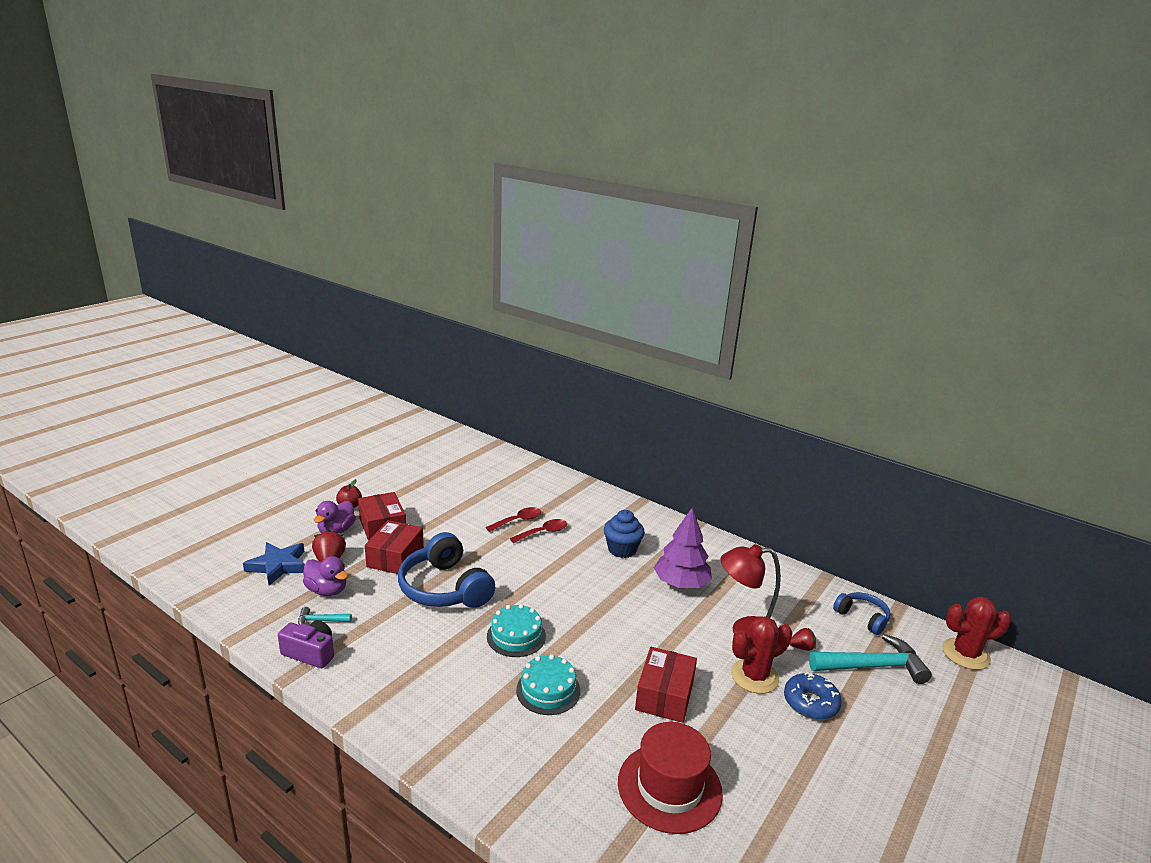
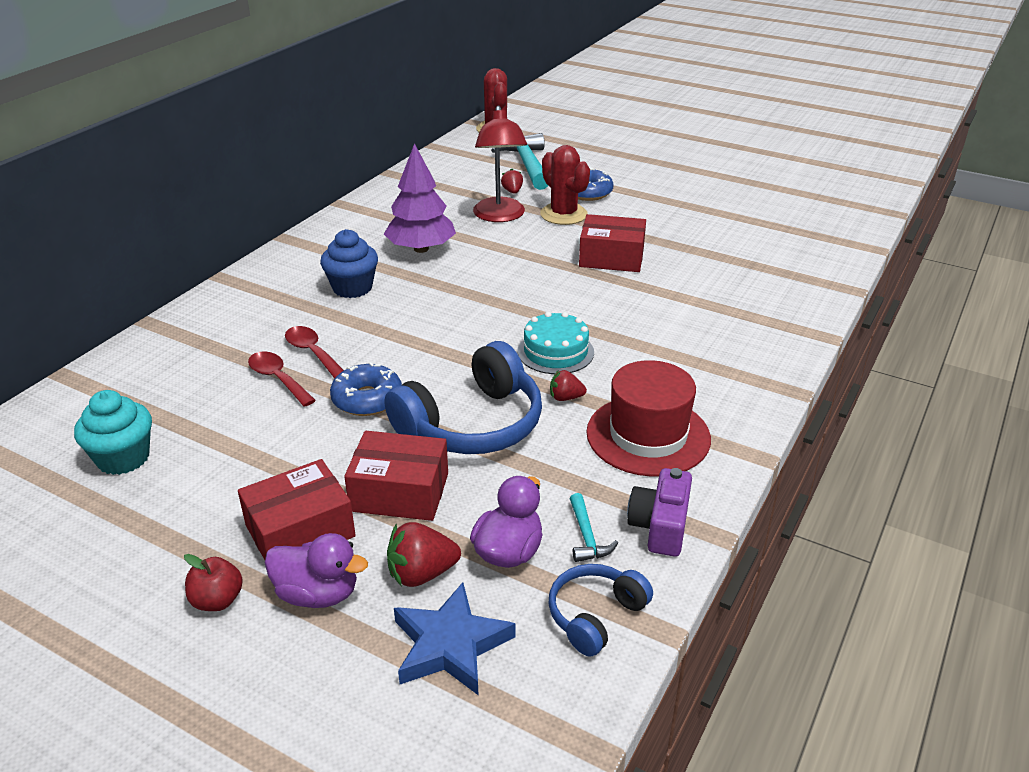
camera: 95 degrees left, 10 degrees up
turquoise cake [516,654,580,715] -> none
red hat [618,722,723,834] -> red hat moved to [586,360,711,477]
blue headphones [833,592,891,635] -> blue headphones moved to [548,564,653,657]
none -> turquoise cupcake [74,390,152,475]
none -> blue donut [330,362,402,416]
none -> red strawberry [550,370,587,401]

